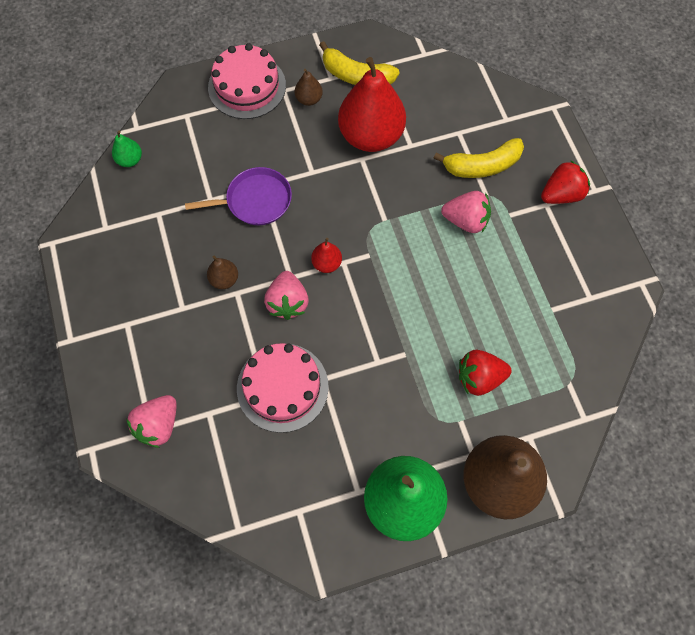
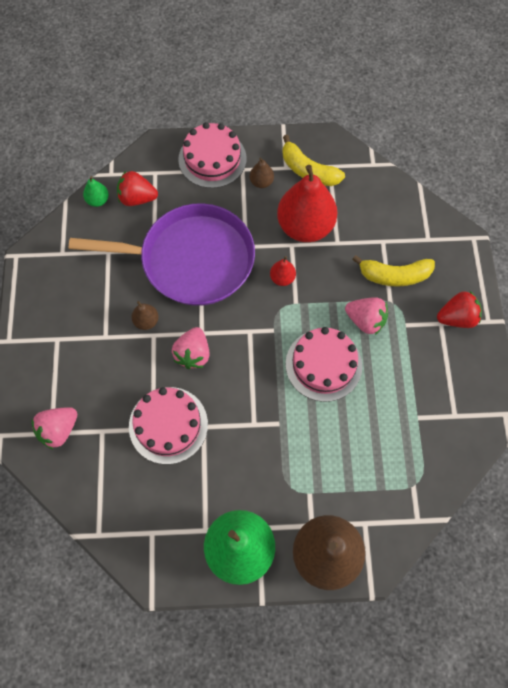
camera: 15 degrees right, 0 degrees up
purple pan [185,167,292,225] -> purple pan [69,203,255,306], size x1.98
red pear [311,238,342,273] -> red pear moved to [270,256,296,286]
red strawberry [459,350,512,396] -> red strawberry moved to [117,171,158,206]
none -> pink cake [286,327,362,402]

